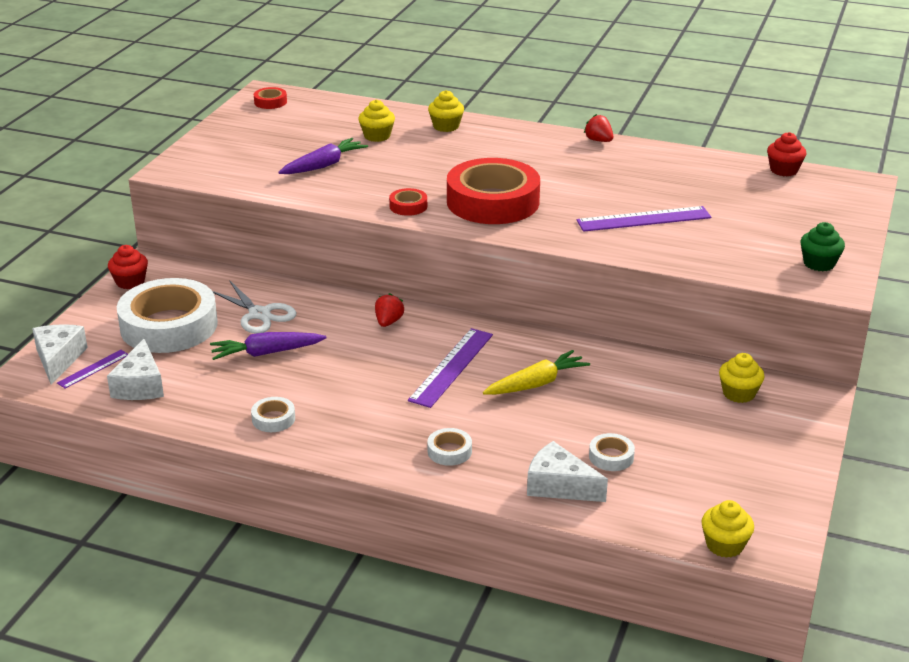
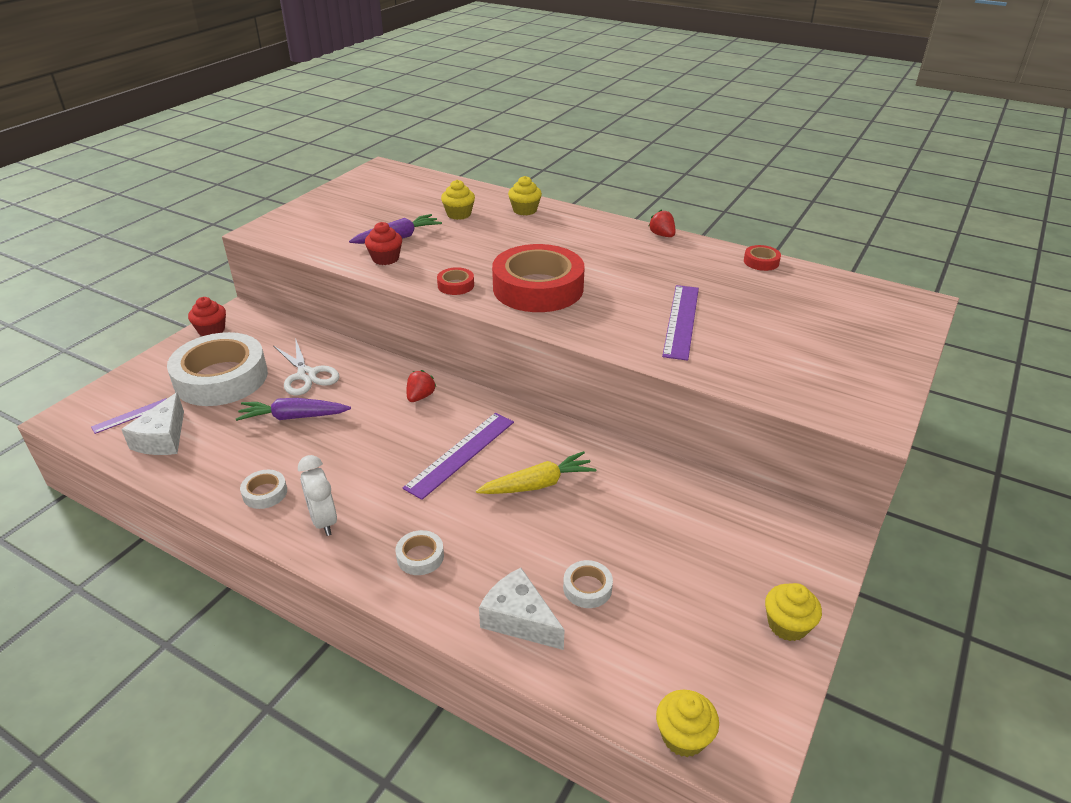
camera: 10 degrees right, 5 degrees up
white cheese [32,324,88,385] -> none
red tape [254,87,287,109] -> red tape moved to [744,245,781,271]
purple ruler [576,206,711,232] -> purple ruler turned 75 degrees counterclockwise [662,285,699,361]
yellow cupcake [719,353,765,403] -> yellow cupcake moved to [765,583,822,641]
red cupcake [767,132,806,177] -> red cupcake moved to [365,222,402,265]
green cupcake [800,222,845,271] -> none
none -> white clock [298,455,337,536]

